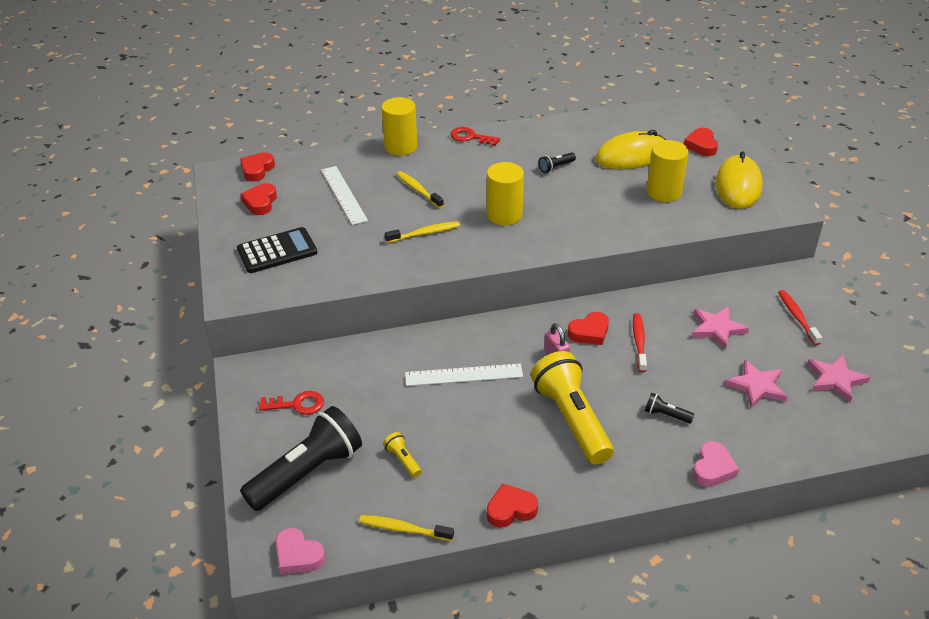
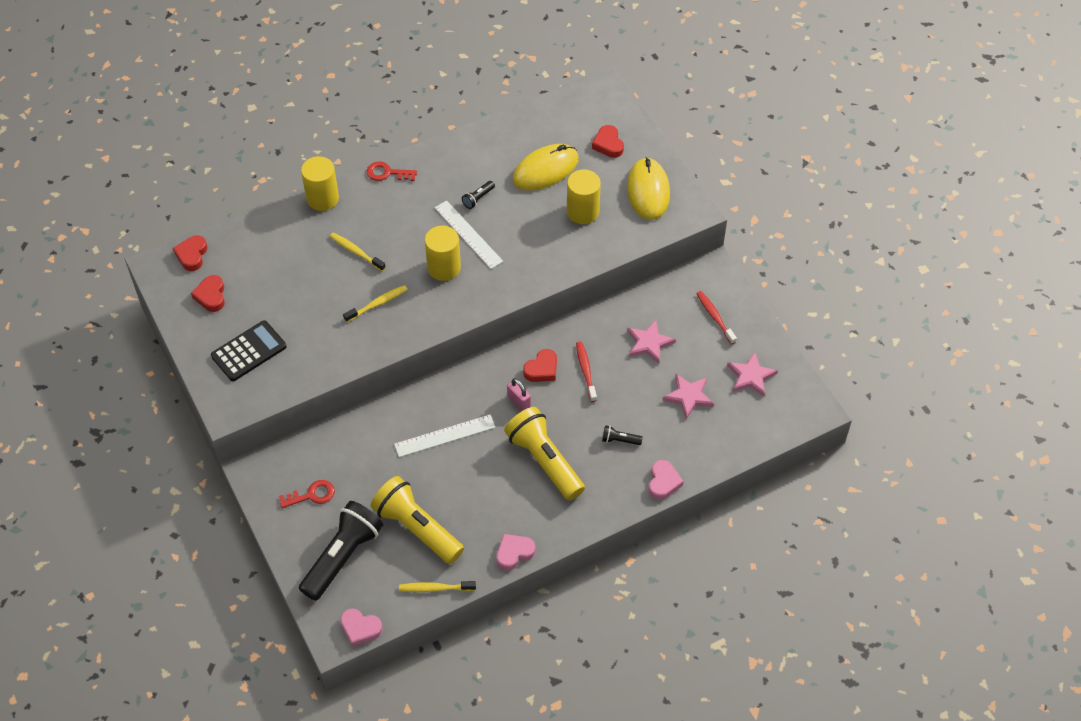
camera: 15 degrees left, 15 degrees up
white ruler [321,166,368,225] -> white ruler moved to [435,200,503,269]
yellow flashlight [383,432,422,478] -> yellow flashlight [371,476,464,564], size x2.46
red heart [487,483,538,528] -> pink heart [496,534,535,571]

